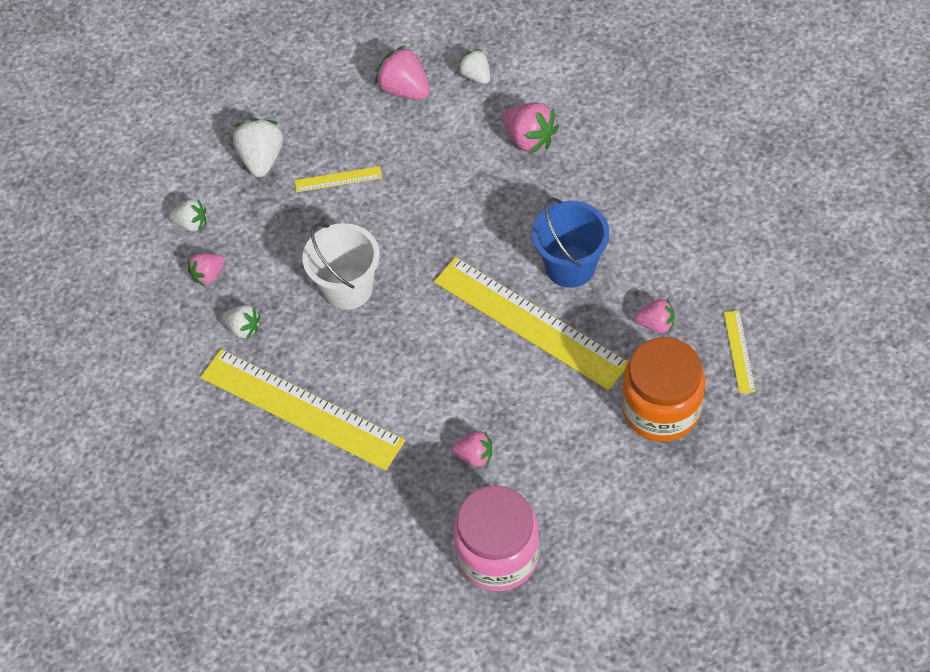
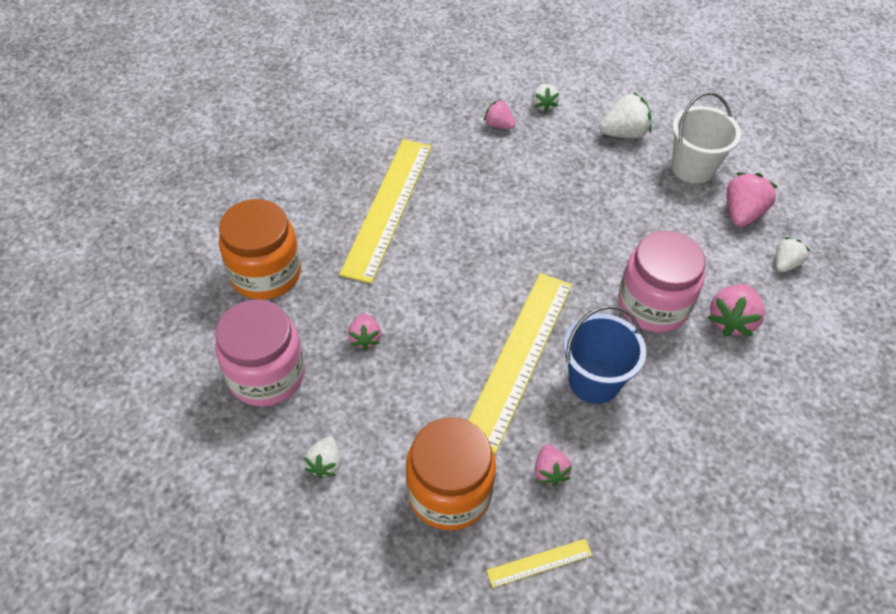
camera: 70 degrees right, 5 degrees down
white strawberry [222,305,261,339] -> white strawberry moved to [304,437,341,479]
yellow ruler [295,166,382,192] -> none
white bucket [302,223,380,310] -> white bucket moved to [672,92,741,184]
none -> orange jar [219,199,301,300]
none -> pink jar [618,231,706,332]

